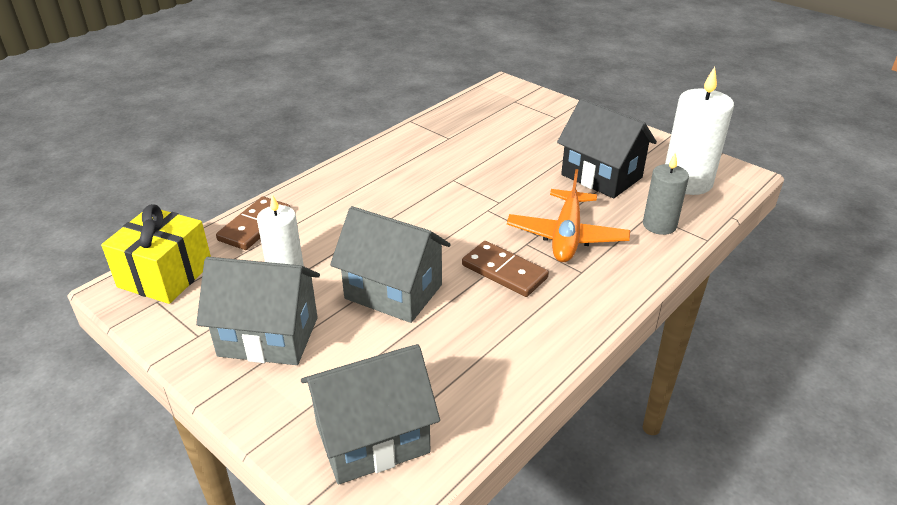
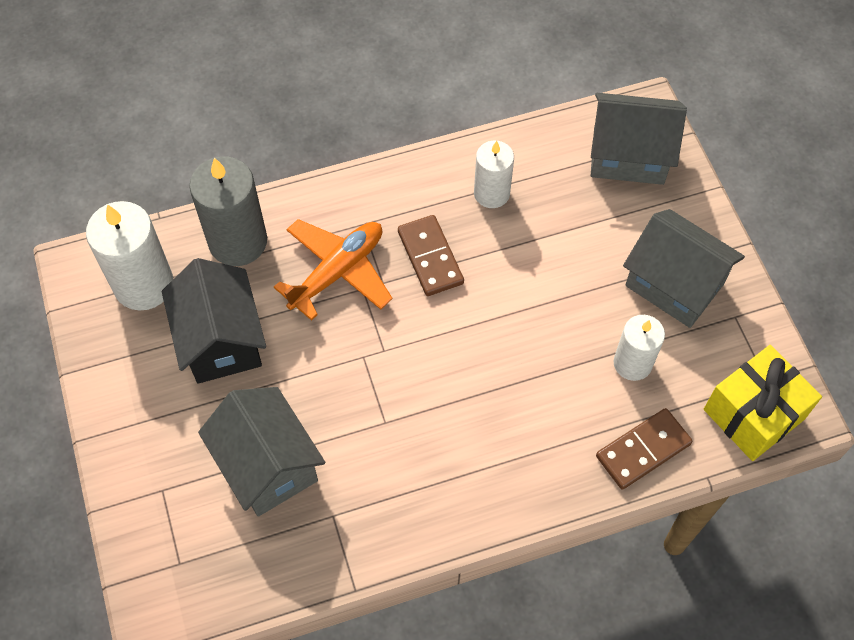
camera: 150 degrees left, 25 degrees up
grey house [330,206,451,323] -> grey house moved to [198,387,325,517]
grey candle [643,152,689,235] -> grey candle [189,156,267,266], size x1.59
none -> white candle [474,141,514,208]

